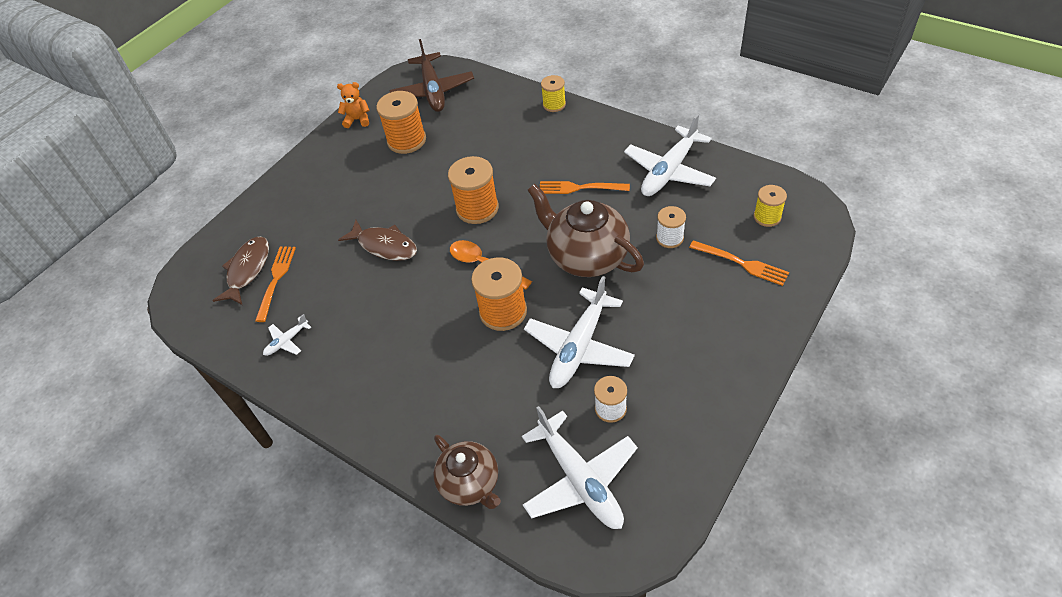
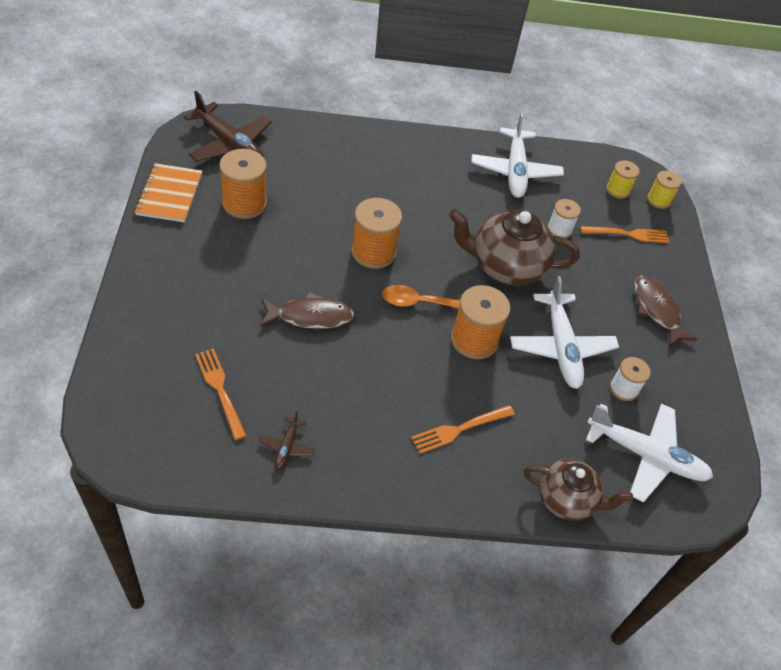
camera: 45 degrees left, 0 degrees up
brown fish [212,236,269,305] -> brown fish moved to [634,276,698,347]
white plane [263,314,311,356] -> brown plane [259,411,315,469]
orange teddy bear [337,82,369,128] -> orange notebook [134,163,202,222]
orange fork [540,181,630,194] -> orange fork moved to [411,405,515,454]
yellow spool [541,75,566,112] -> yellow spool moved to [647,171,682,209]

